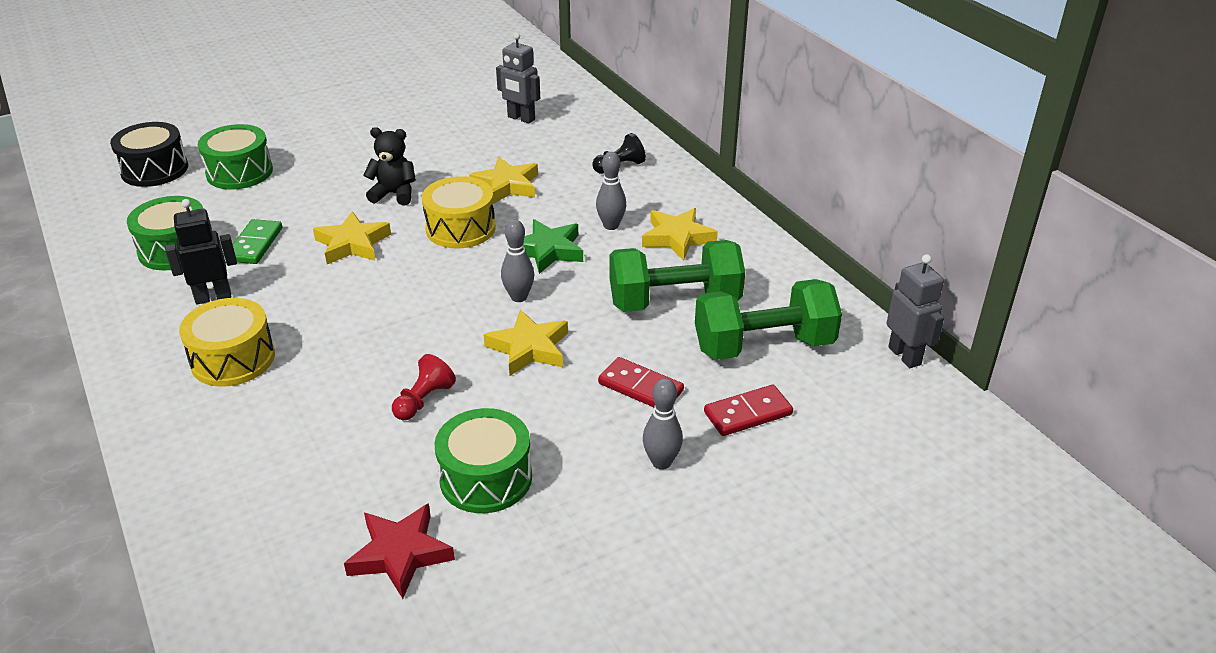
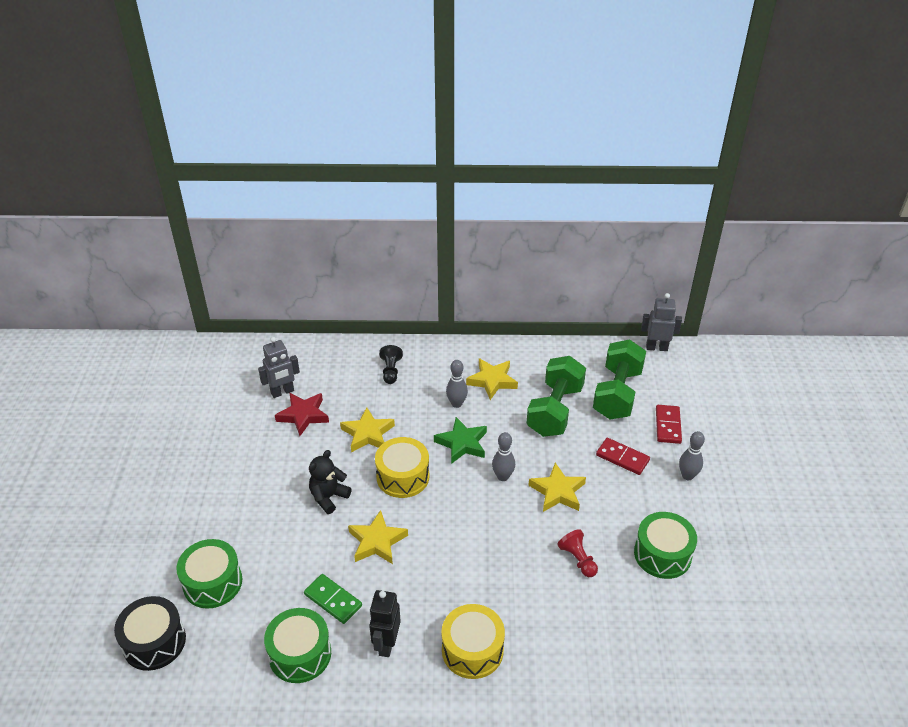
camera: 60 degrees left, 5 degrees up
red star [344,503,455,599] -> red star moved to [275,393,329,436]
red domino [598,357,684,407] -> red domino turned 60 degrees clockwise [596,438,650,475]

